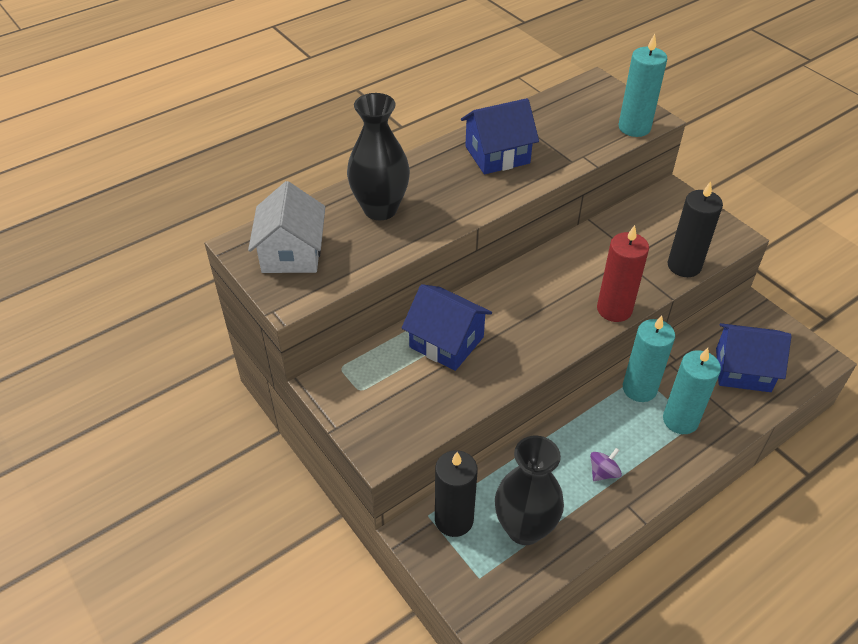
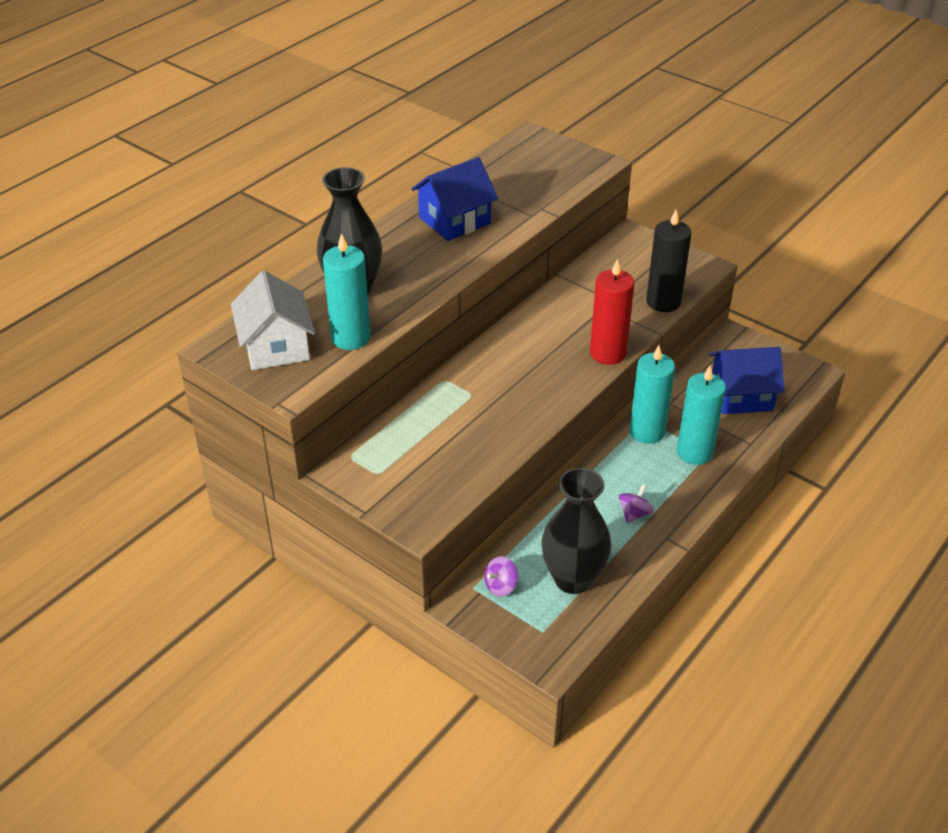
camera: 15 degrees left, 5 degrees down
blue house [402,284,492,371] -> none
black candle [435,450,478,537] -> purple spinning top [484,556,518,597]
turquoise candle [619,34,667,137] -> turquoise candle moved to [323,233,371,350]

